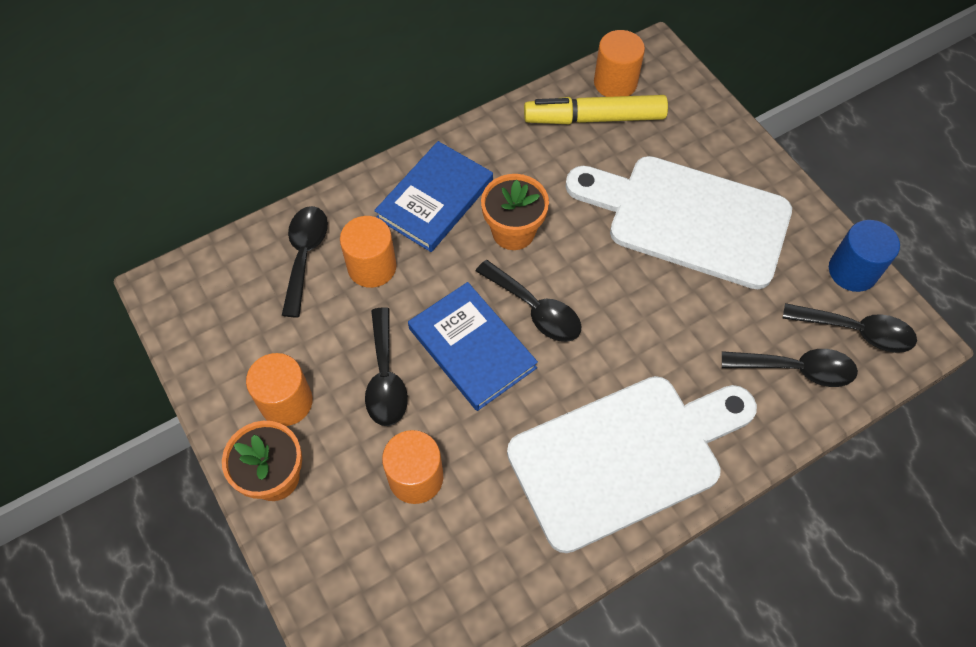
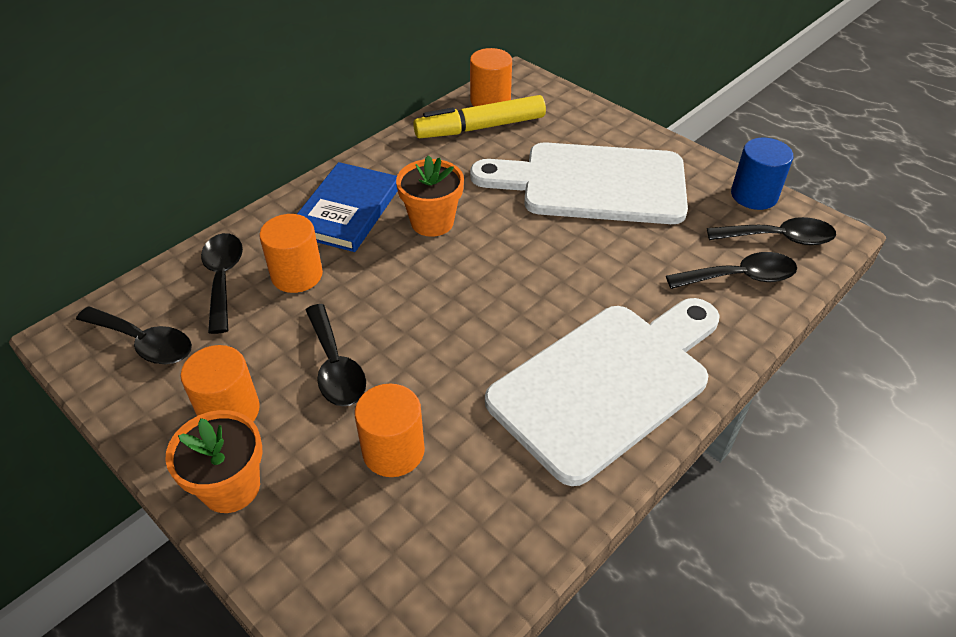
camera: 15 degrees left, 15 degrees down
blue book [408,282,538,411] -> none
black spoon [476,260,581,342] -> black spoon moved to [76,307,192,364]

